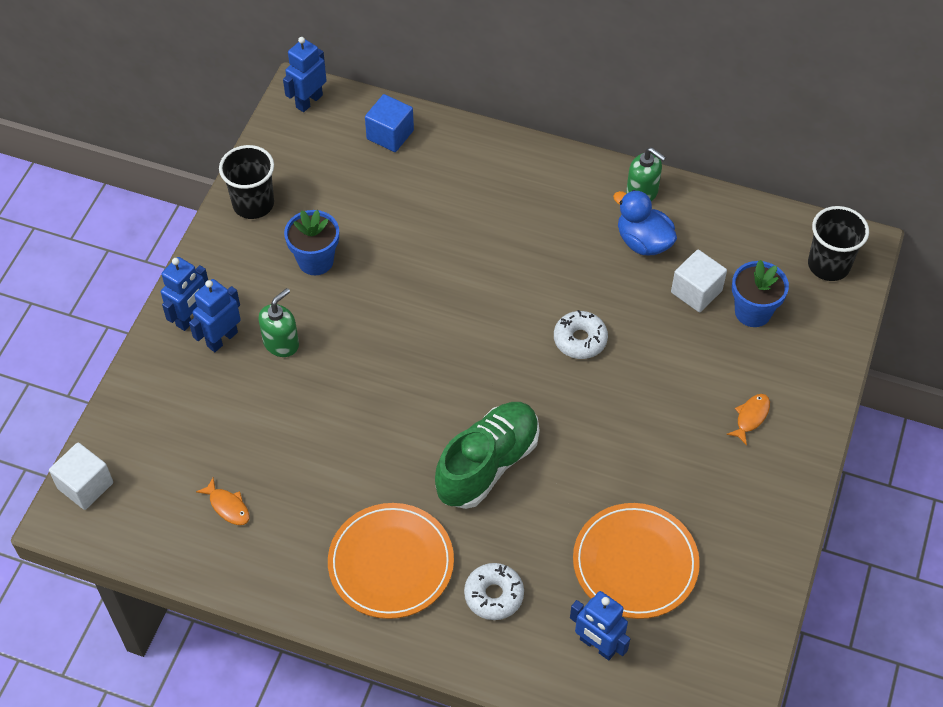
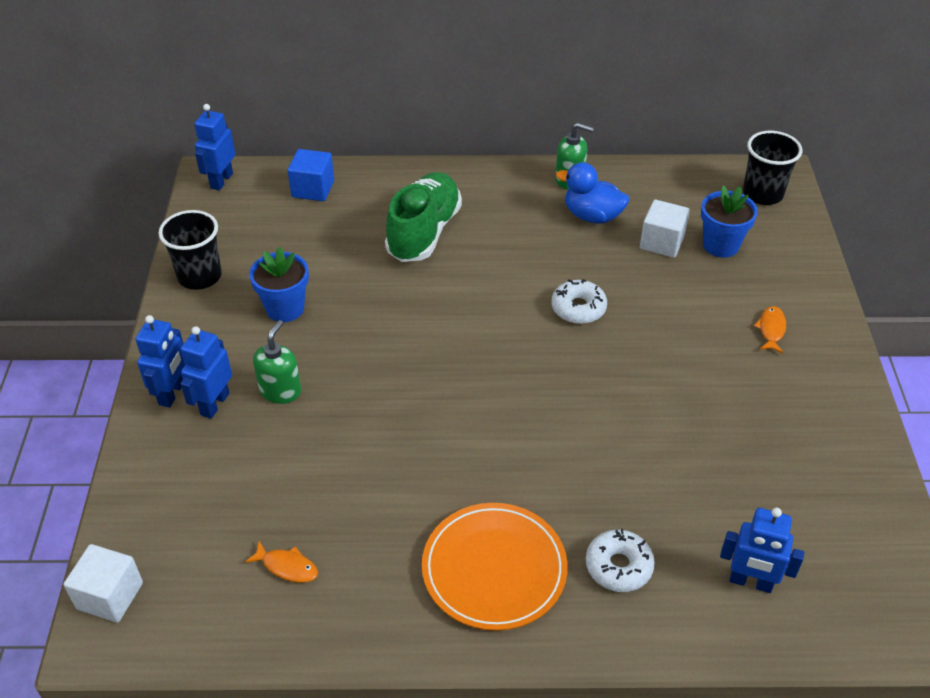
camera: 20 degrees left, 10 degrees down
green shoe [435,402,540,509] -> green shoe moved to [385,172,462,262]
orange plate [573,503,700,619] -> none

